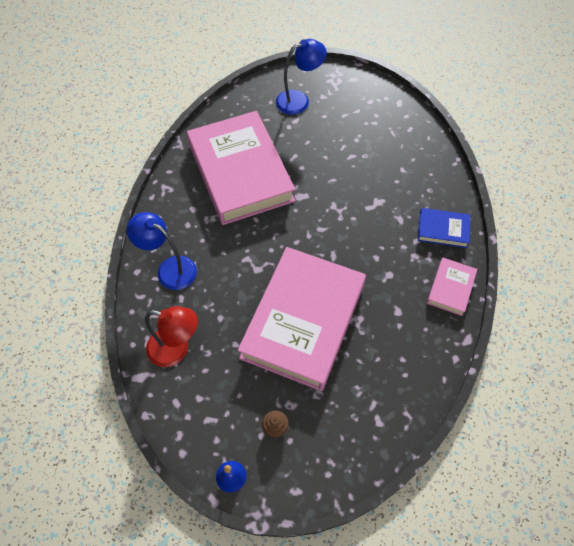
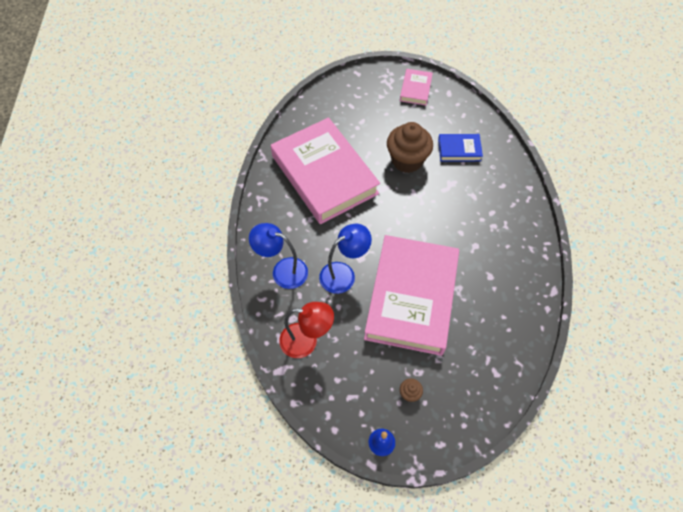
camera: 10 degrees left, 0 degrees up
blue lamp [276,39,327,115] -> blue lamp moved to [319,224,372,294]
blue book [418,208,470,248] -> blue book moved to [438,134,483,161]
pink book [427,258,477,316] -> pink book moved to [400,69,433,105]
none -> brown cupcake [387,122,433,173]

